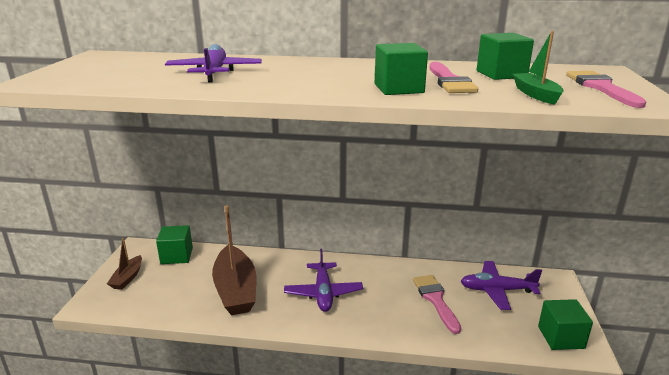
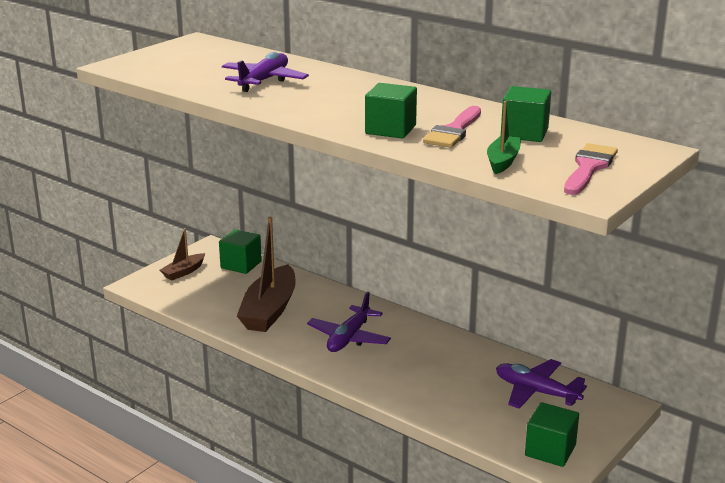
camera: 30 degrees right, 0 degrees up
pink brush [413,275,461,334] -> none

